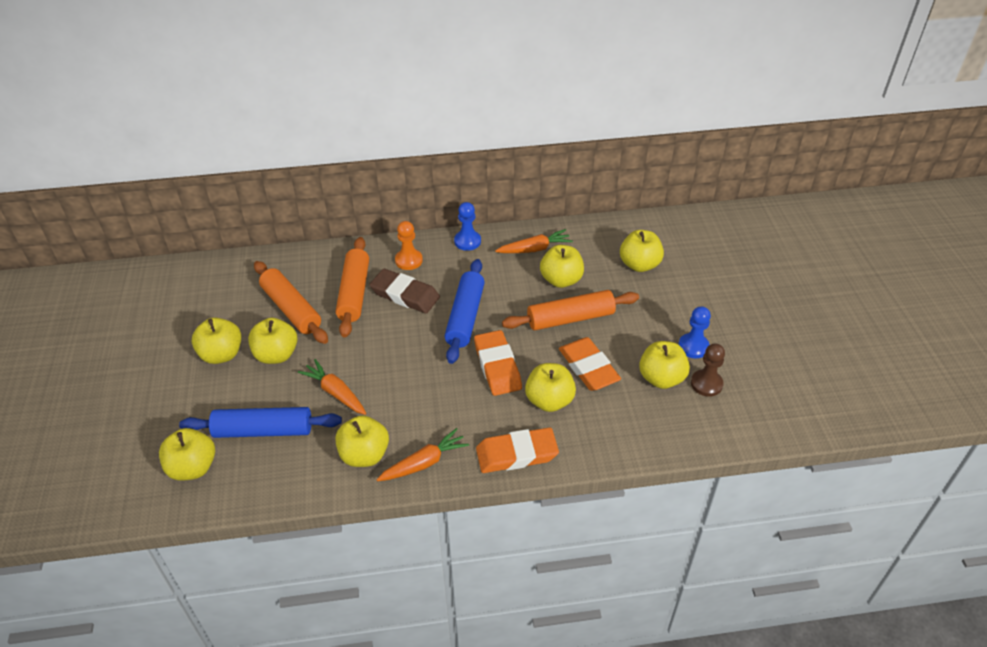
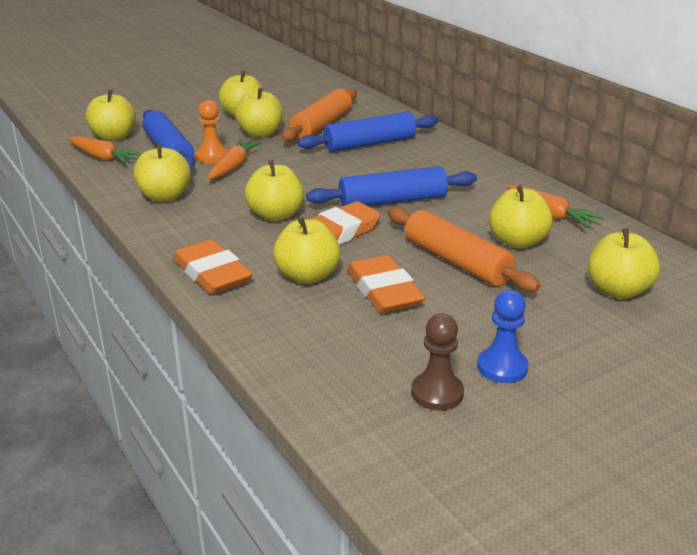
camera: 65 degrees right, 15 degrees down
orange rolling pin [336,237,369,337] -> blue rolling pin [298,111,439,152]
brown eraser [369,269,440,313] -> none
orange carrot [376,428,469,481] -> orange carrot moved to [68,136,142,164]
orange pawn [395,221,423,270] -> orange pawn moved to [196,100,228,163]
blue pawn [454,202,481,251] -> none
orange eraser [559,337,621,391] -> orange eraser turned 60 degrees counterclockwise [347,255,425,313]
yellow apple [639,341,690,389] -> yellow apple moved to [244,160,304,222]

